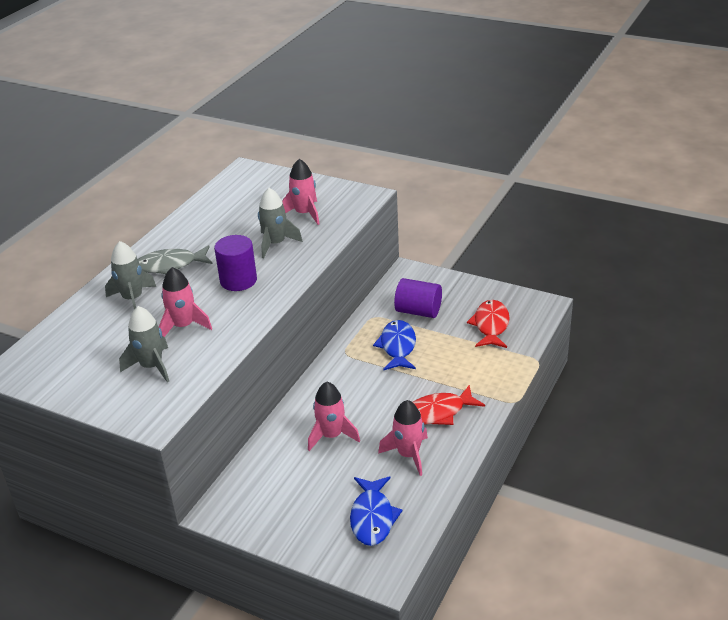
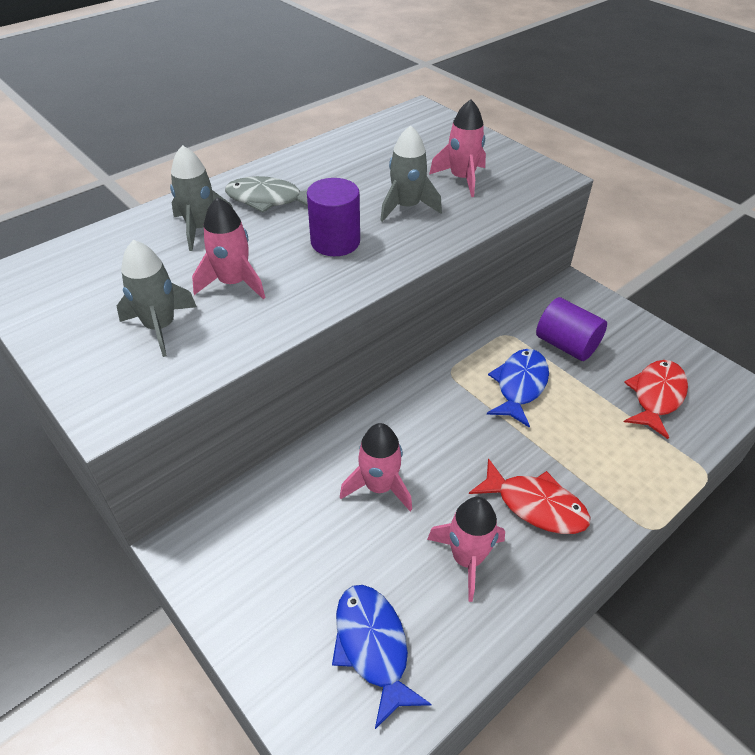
camera: 20 degrees right, 10 degrees up
blue fish [350,476,403,546] -> blue fish turned 135 degrees clockwise [332,585,432,729]
red fish [413,385,485,425] -> red fish turned 150 degrees counterclockwise [469,458,591,534]

